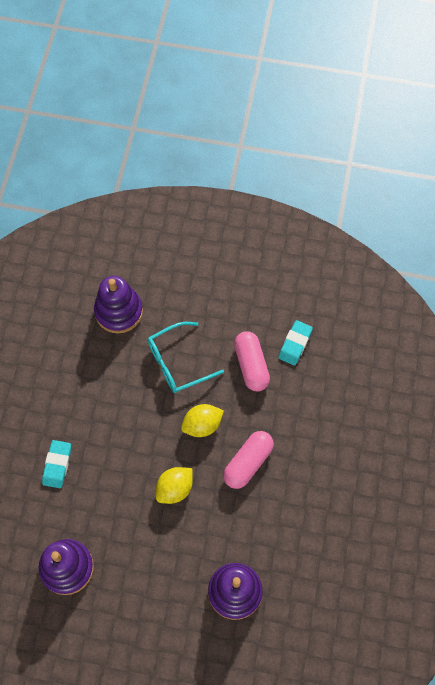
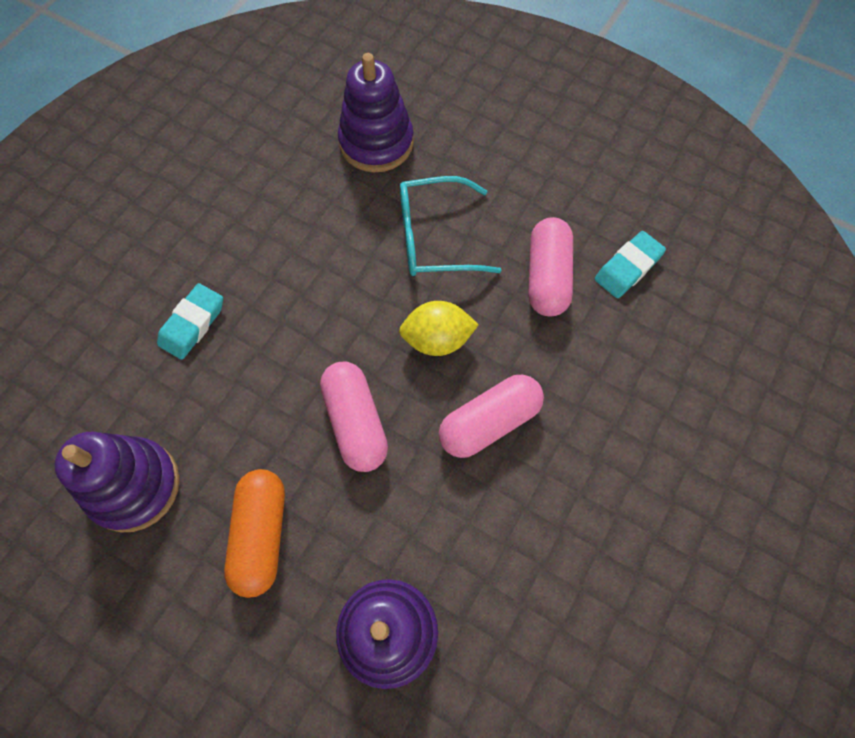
camera: 20 degrees right, 0 degrees up
yellow lemon [156,467,193,504] -> pink capsule [320,361,388,472]
none -> orange capsule [224,469,285,598]

